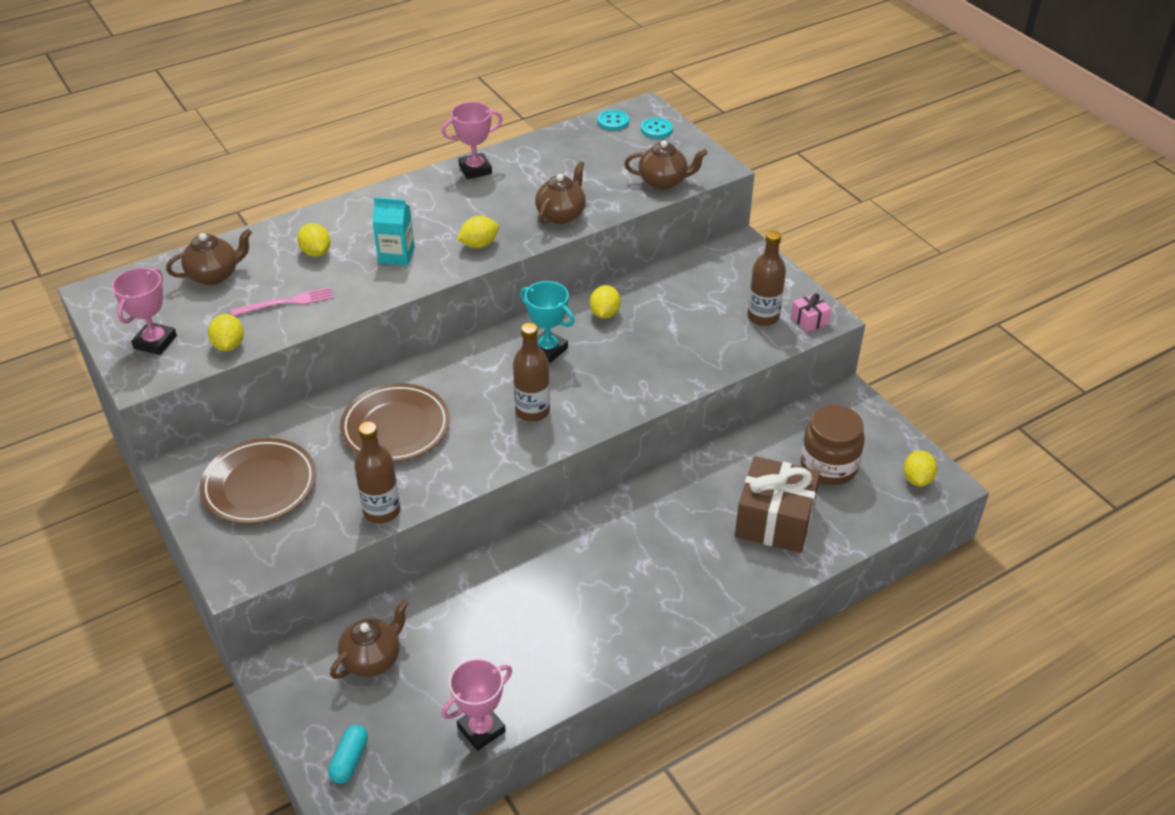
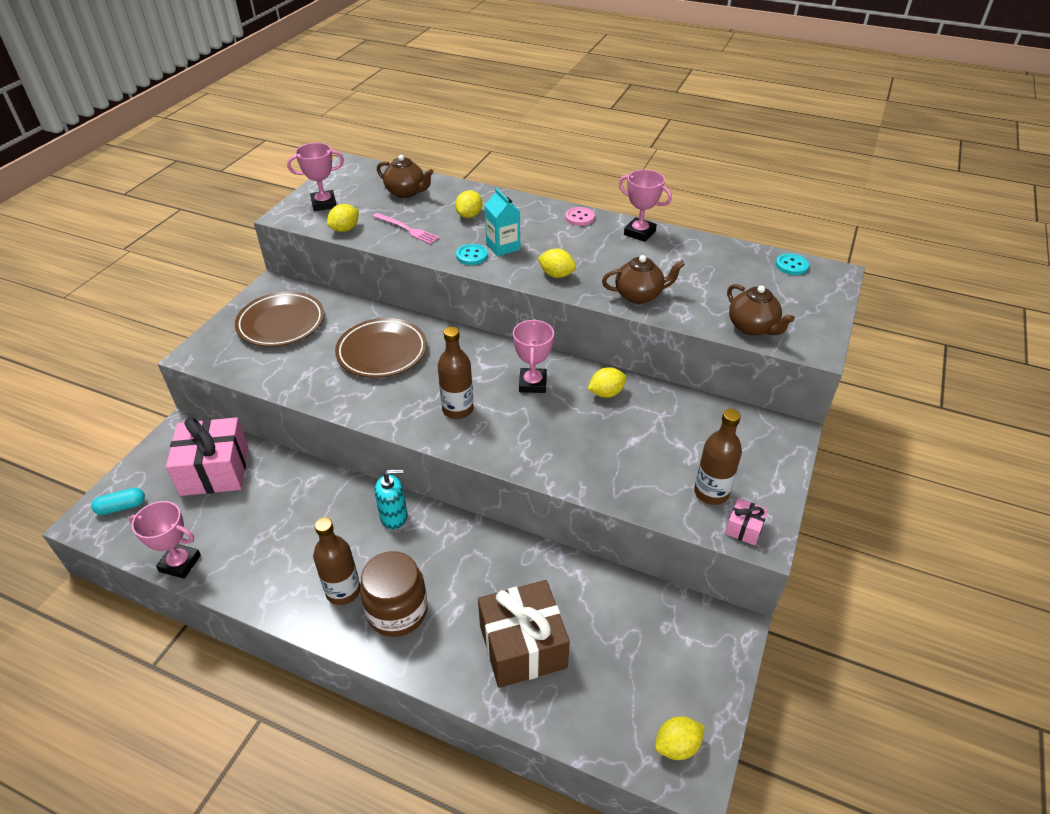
camera: 55 degrees right, 0 degrees up
brown teapot [330,600,408,679] -> pink gift [166,417,248,496]
brown bottle [354,422,401,524] -> brown bottle moved to [313,518,360,605]
turquoise trophy [520,281,575,363] -> pink trophy [513,319,554,393]
turquoise button [641,118,673,139] -> turquoise button moved to [456,244,488,265]
brown jar [800,405,865,485] -> brown jar moved to [360,551,428,637]
none -> turquoise soap dispenser [375,469,408,529]
none -> pink button [565,207,595,226]

